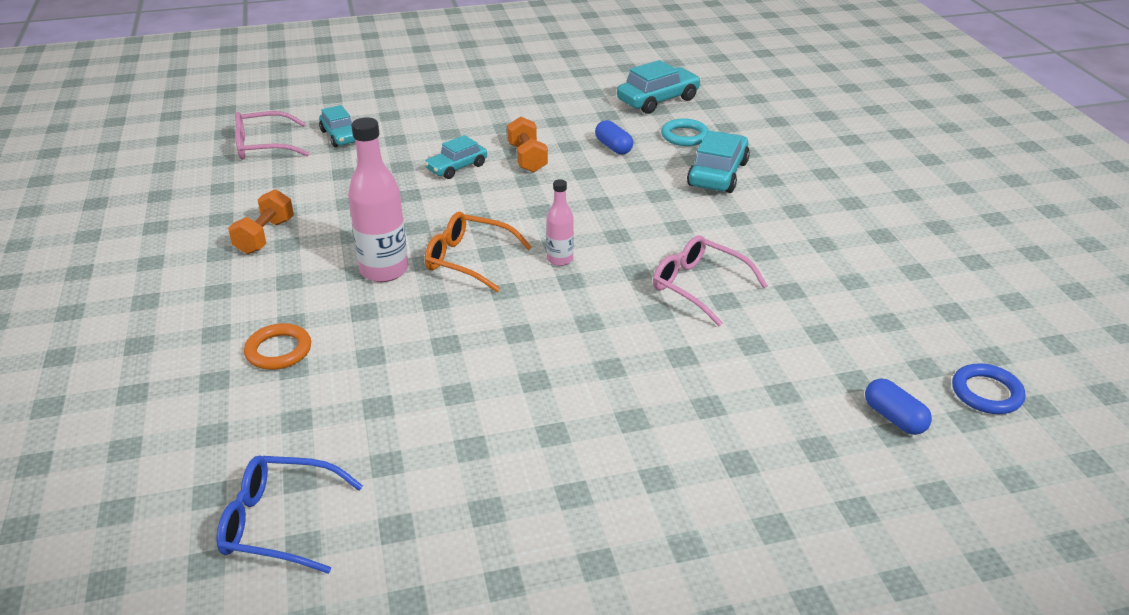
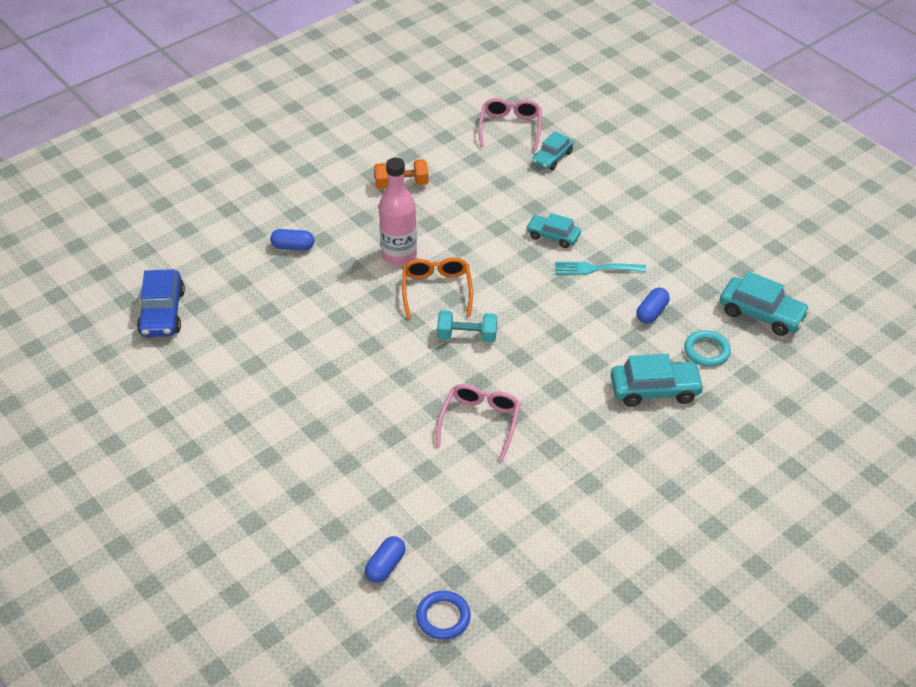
camera: 65 degrees right, 10 degrees up
blue glasses [217,456,363,574] -> blue car [137,269,185,337]
pink glasses [235,111,310,160] -> pink glasses turned 45 degrees clockwise [479,98,542,151]
orange ring [244,323,311,370] -> blue capsule [270,229,314,250]
orange dumbbell [507,116,548,172] -> turquoise fork [555,261,646,275]
pink bottle [547,179,574,266] -> turquoise dumbbell [437,310,497,343]

